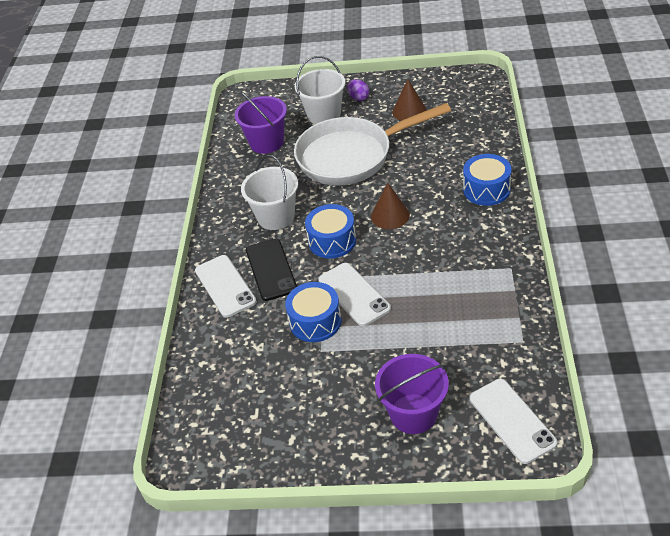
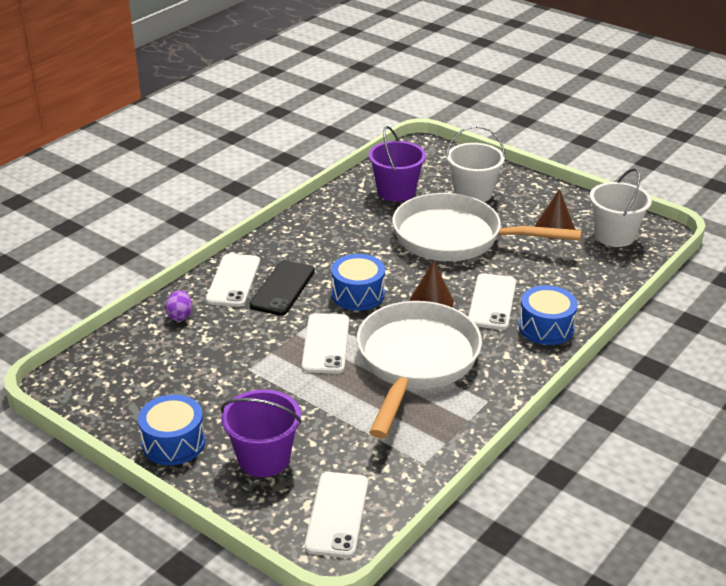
camera: 30 degrees right, 10 degrees down
white bucket [241,155,298,230] -> white bucket moved to [590,168,652,247]
blue drum [285,282,342,342] -> blue drum moved to [138,394,205,465]
purple egg [347,79,370,101] -> purple egg moved to [165,290,192,321]
none -> white pan [357,301,482,439]
none -> white phone [468,273,516,330]

